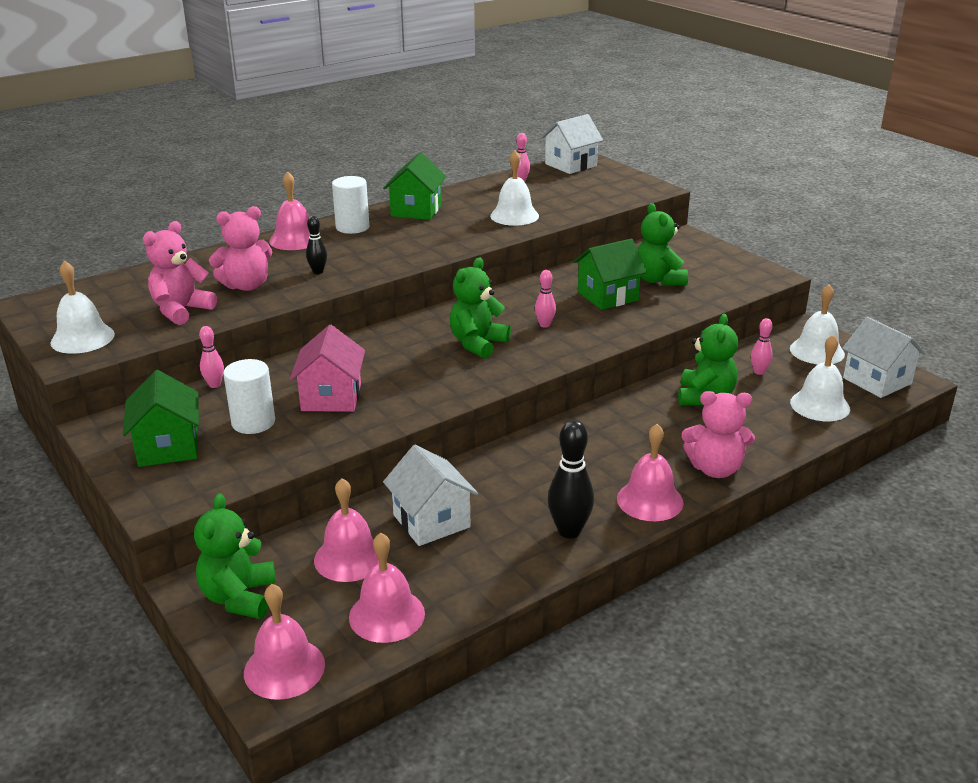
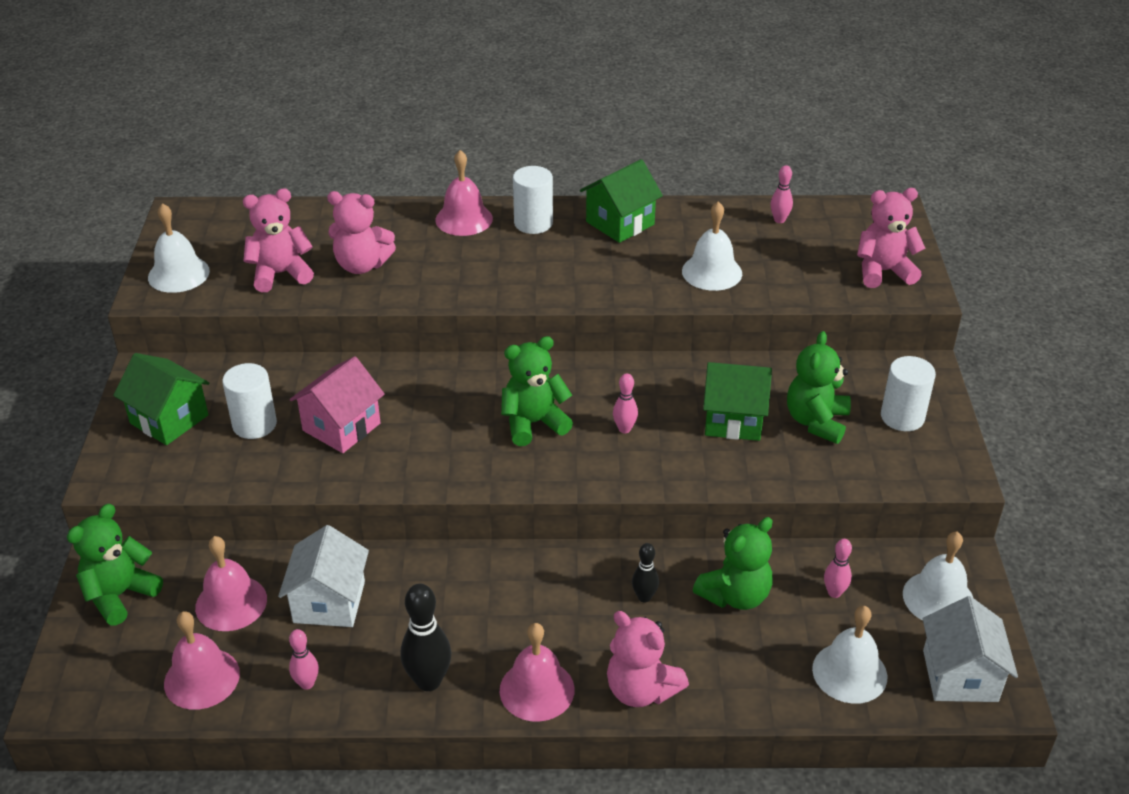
camera: 35 degrees right, 10 degrees up
green house [123,370,199,467] -> green house turned 75 degrees counterclockwise [113,353,209,445]
pink bowling pin [199,326,224,388] -> pink bowling pin moved to [289,629,319,690]
pink bell [244,584,325,700] -> none
black bowling pin [306,216,327,274] -> black bowling pin moved to [632,543,659,602]
white house [541,114,603,174] -> none
none -> pink teddy bear [857,188,926,288]
none -> white cylinder [881,356,936,431]

